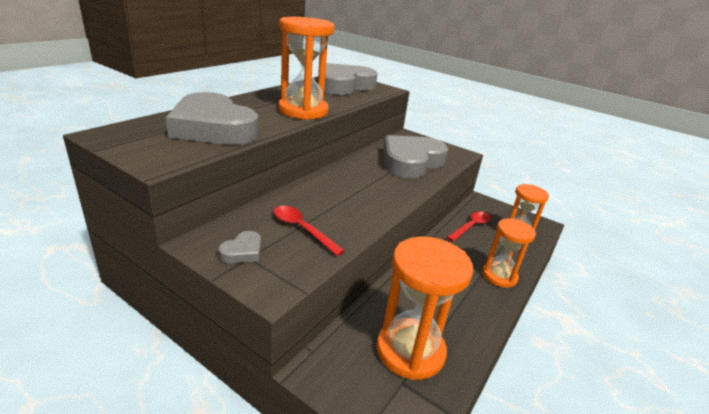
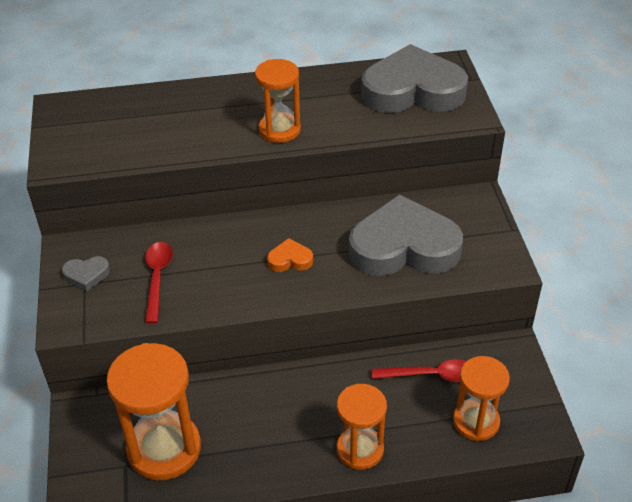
camera: 50 degrees right, 15 degrees up
grey heart [166,92,258,145] -> none
orange hourglass [278,17,335,120] -> orange hourglass [255,59,301,143], size x0.64
none -> orange heart [267,238,313,272]

